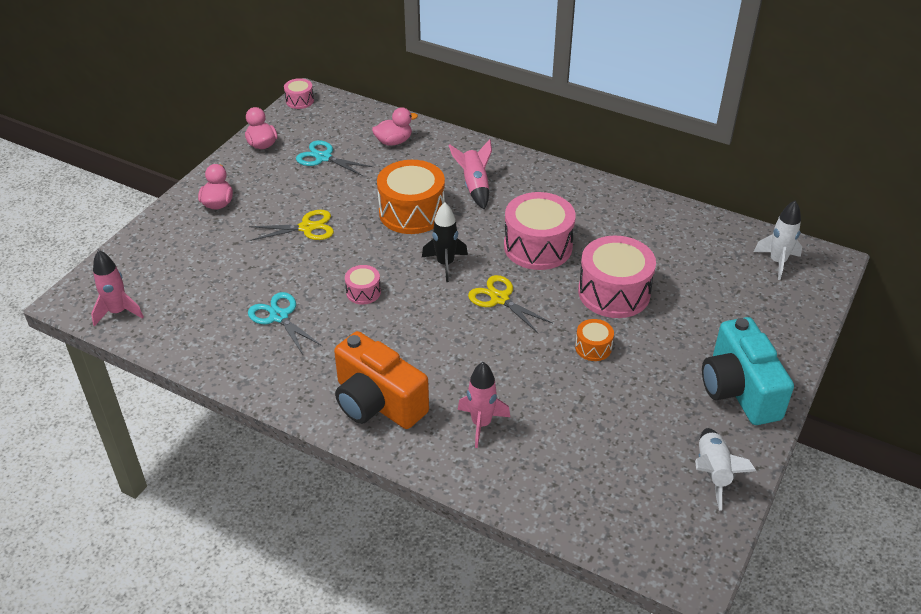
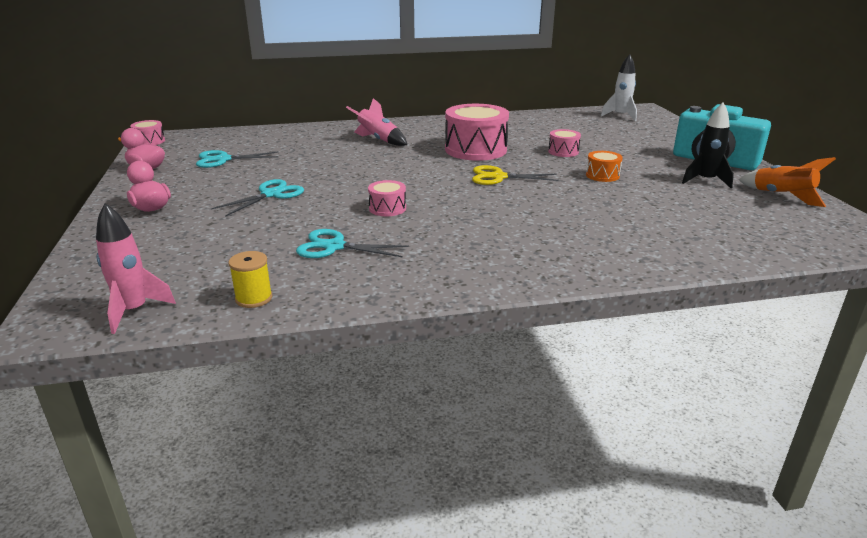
camera: 40 degrees left, 15 degrees down
yellow scissors [249,210,334,241] -> turquoise scissors [211,179,304,217]
orange camera [334,331,429,429] -> none
pink duck [372,107,418,146] -> none
orange drum [377,160,445,234] -> none
black rocket [422,202,468,282] -> black rocket moved to [682,102,734,189]
pink rocket [458,362,510,448] -> none
pink drum [578,236,656,318] -> pink drum [548,129,581,157], size x0.48
white rocket [695,428,756,511] -> orange rocket [739,157,836,207]
none -> yellow spool [228,251,273,308]

